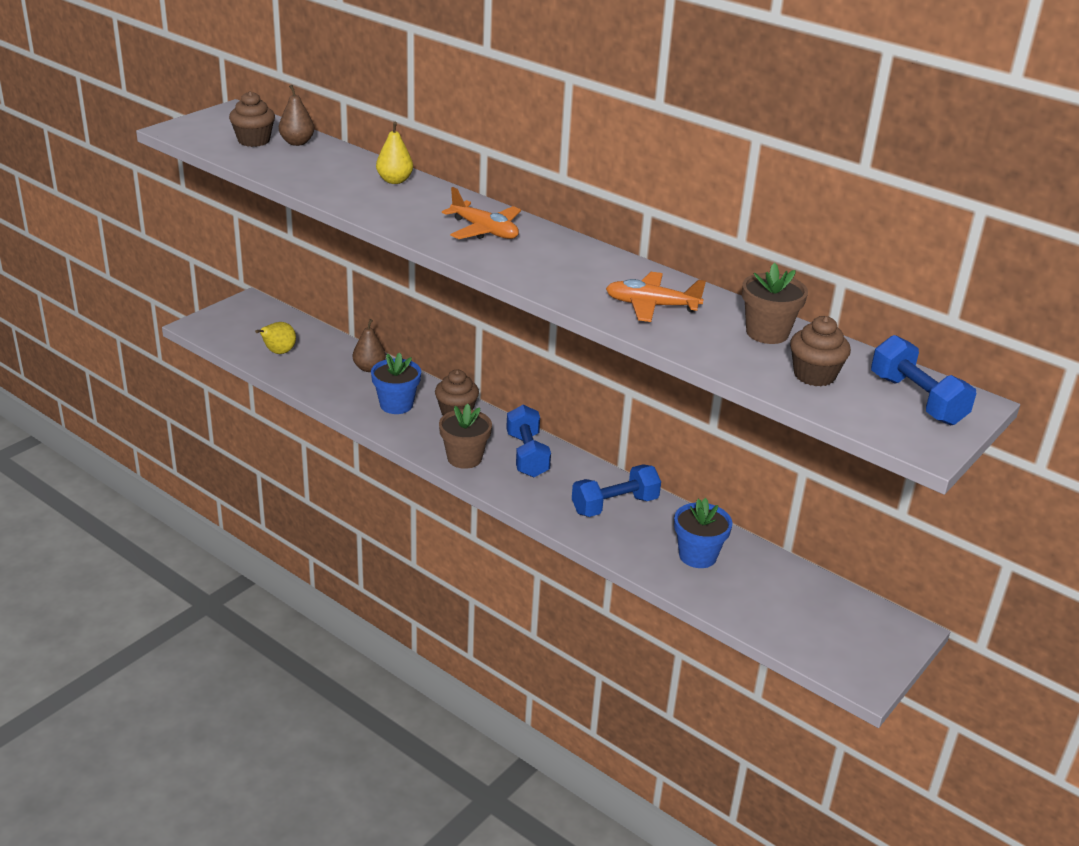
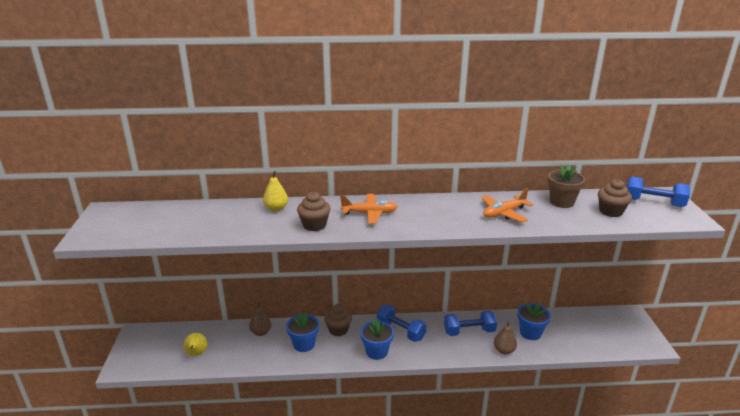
camera: 40 degrees left, 5 degrees down
brown cupcake [229,91,275,147] -> brown cupcake moved to [297,192,331,231]
brown pear [279,85,314,146] -> brown pear moved to [494,321,517,354]
brown flower pot [439,404,492,469] -> blue flower pot [360,319,394,360]
blue dumbbell [572,464,661,517] -> blue dumbbell turned 60 degrees clockwise [444,310,497,336]

